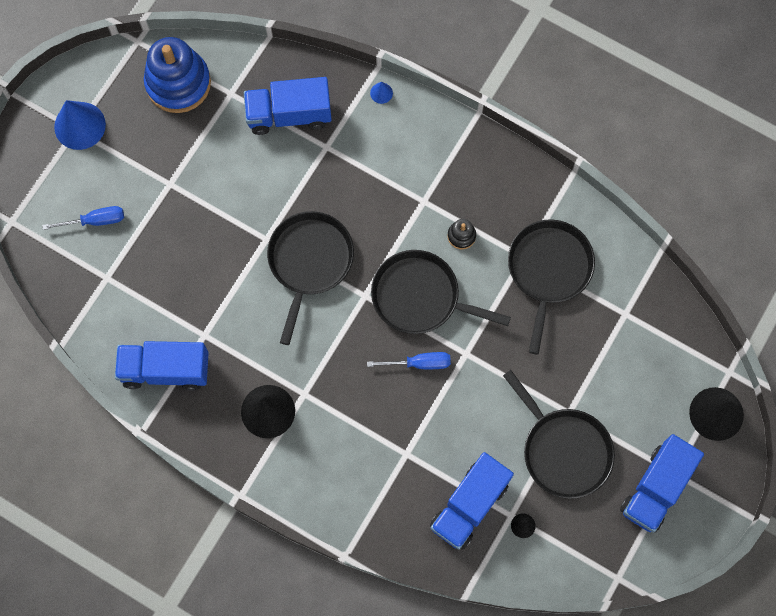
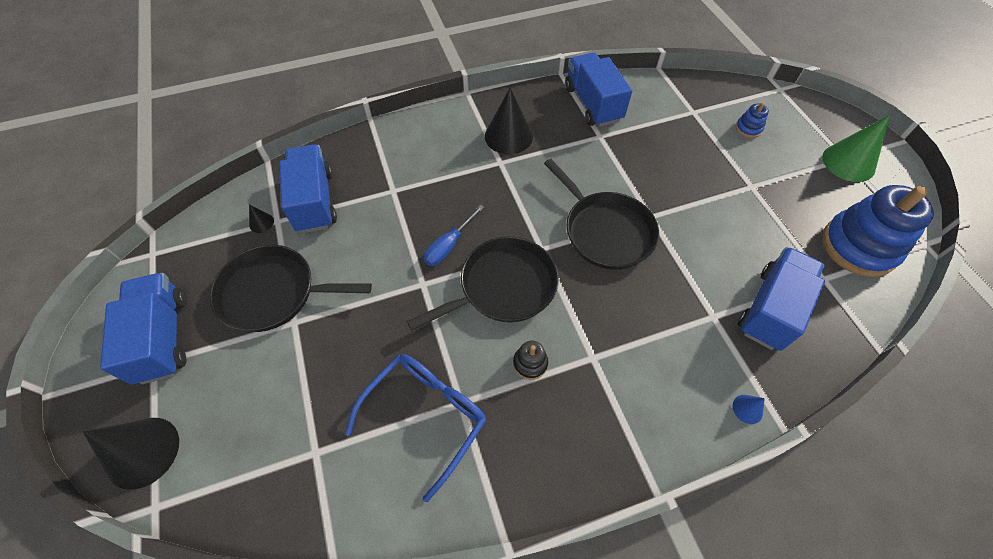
camera: 130 degrees right, 15 degrees down
blue screwdriver [42,206,124,230] -> blue stacking toy [735,102,769,138]
blue cone [54,100,106,150] -> green cone [822,115,890,182]
blue truck [115,341,209,390] -> blue truck turned 60 degrees counterclockwise [565,52,632,127]
black pan [508,219,595,355] -> blue glasses [345,354,486,502]

